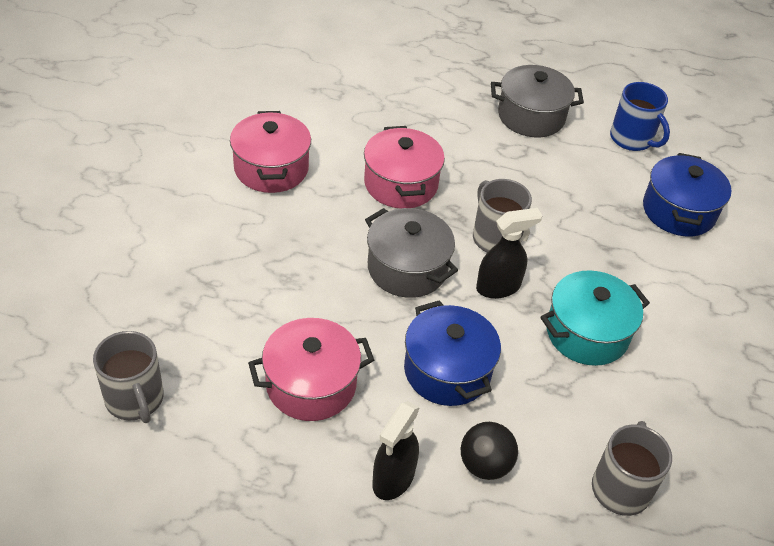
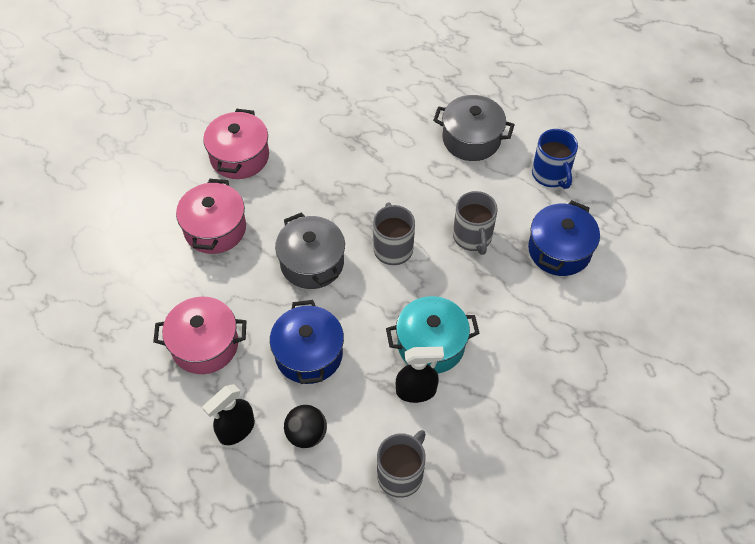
camera: 20 degrees right, 10 degrees up
grey mug [93,331,164,423] -> grey mug moved to [453,191,498,255]
pink pot [364,126,445,209] -> pink pot moved to [176,179,246,254]
black spray bottle [476,208,543,299] -> black spray bottle moved to [396,347,444,403]

